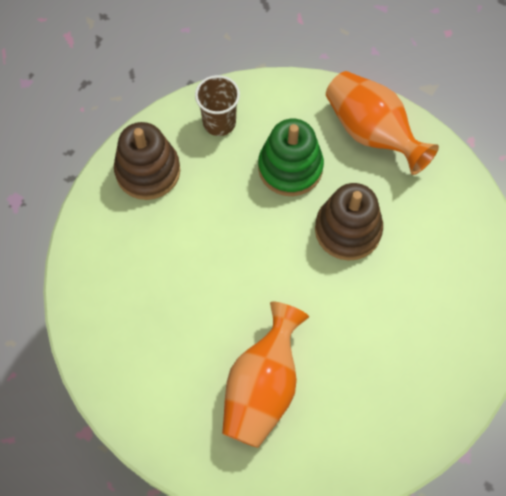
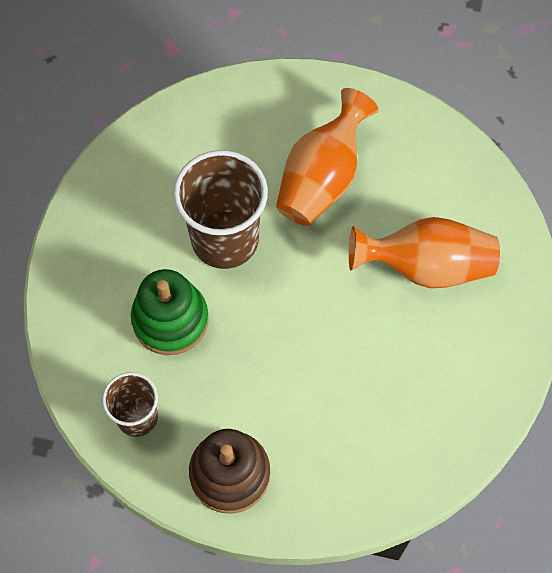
camera: 110 degrees left, 0 degrees up
brown stacking toy [315,183,383,261] -> brown cup [173,150,268,269]
orange vase [326,71,439,175] -> orange vase moved to [276,88,378,226]

